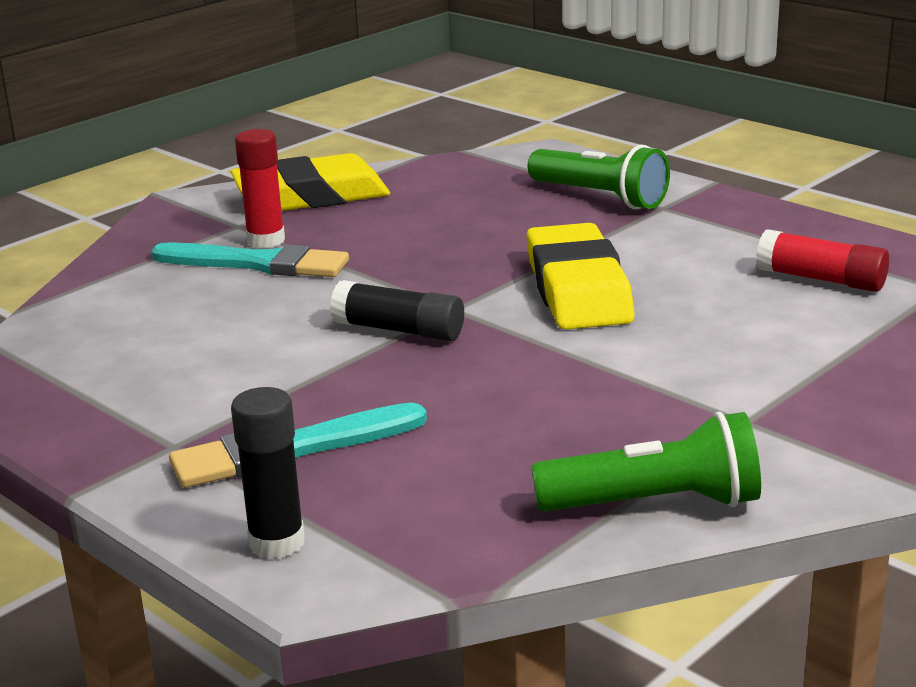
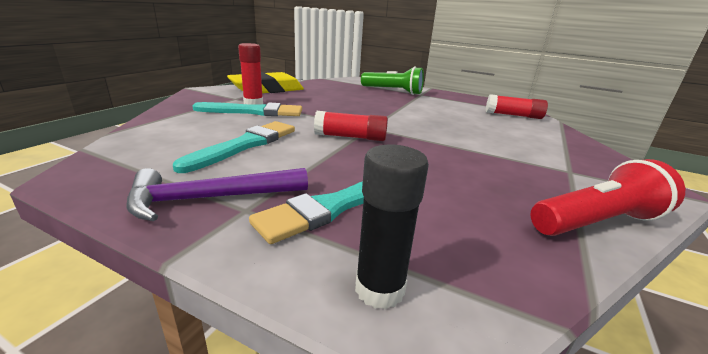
camera: 20 degrees left, 0 degrees up
black glue stick [330,280,464,341] -> red glue stick [314,111,388,141]
yellow eraser [526,223,635,330] -> none
green flashlight [532,412,761,512] -> red flashlight [531,159,685,236]
none -> purple hammer [126,168,308,221]
none -> turquoise brush [173,121,295,173]

